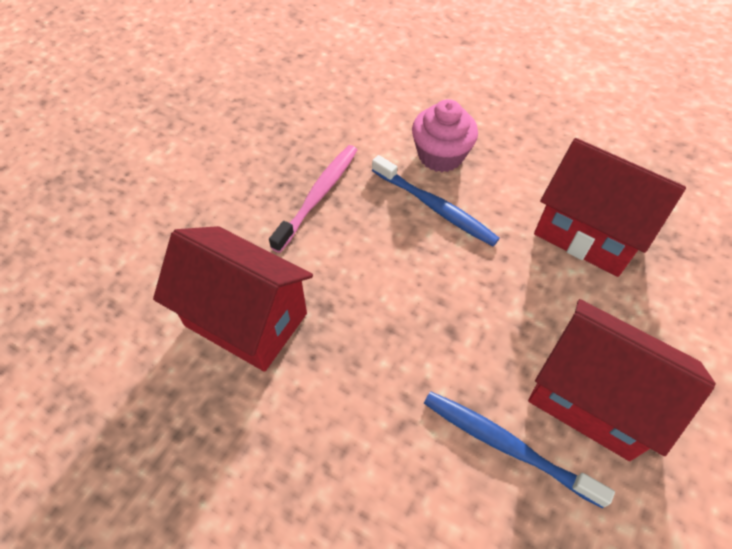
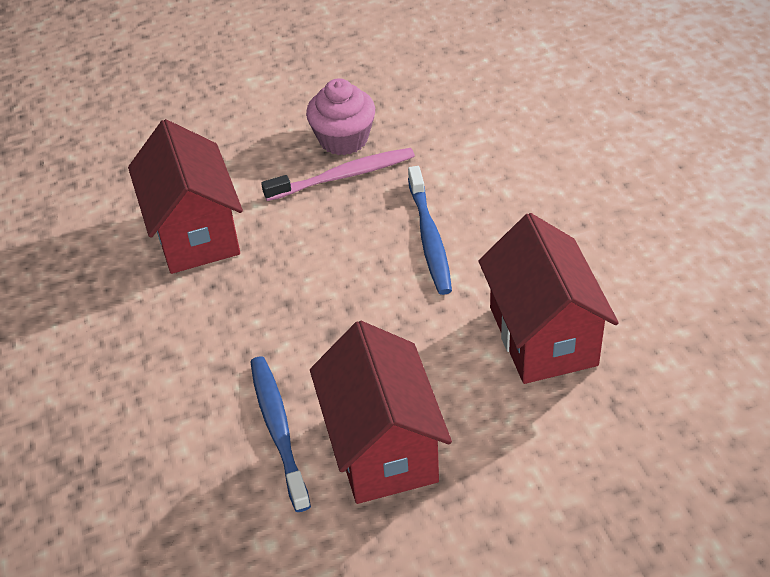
camera: 45 degrees right, 10 degrees down
pink cupcake [412,99,478,172] -> pink cupcake moved to [306,78,375,155]

